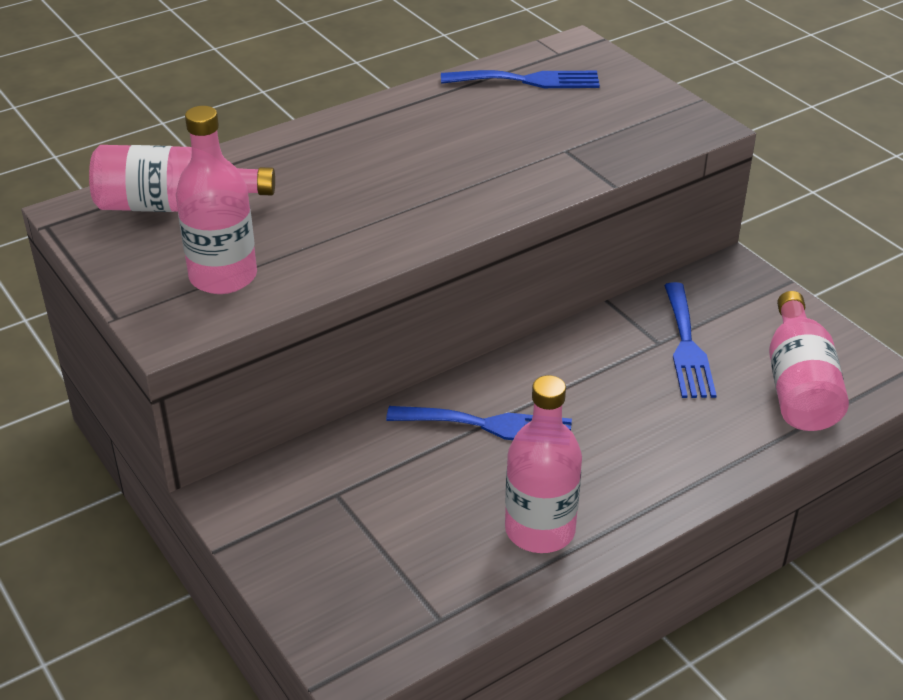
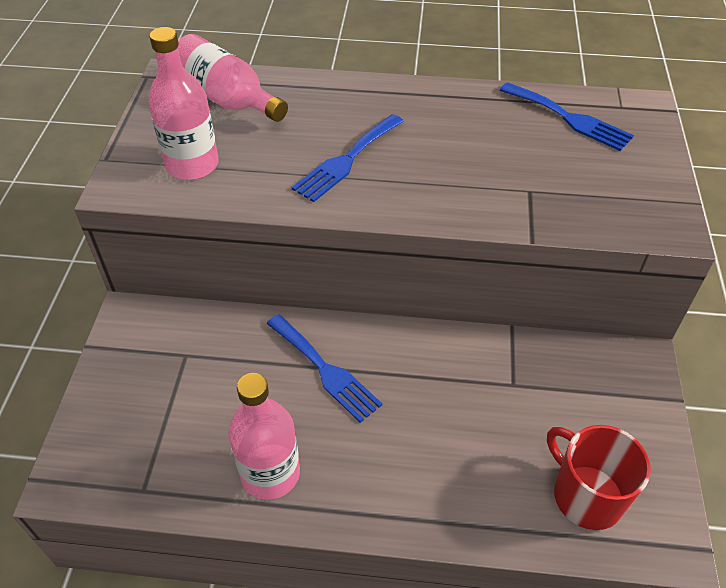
camera: 40 degrees right, 10 degrees up
blue fork [664,282,717,398] -> blue fork moved to [292,114,404,202]
pink bottle [769,291,849,431] -> red mug [547,425,651,530]

